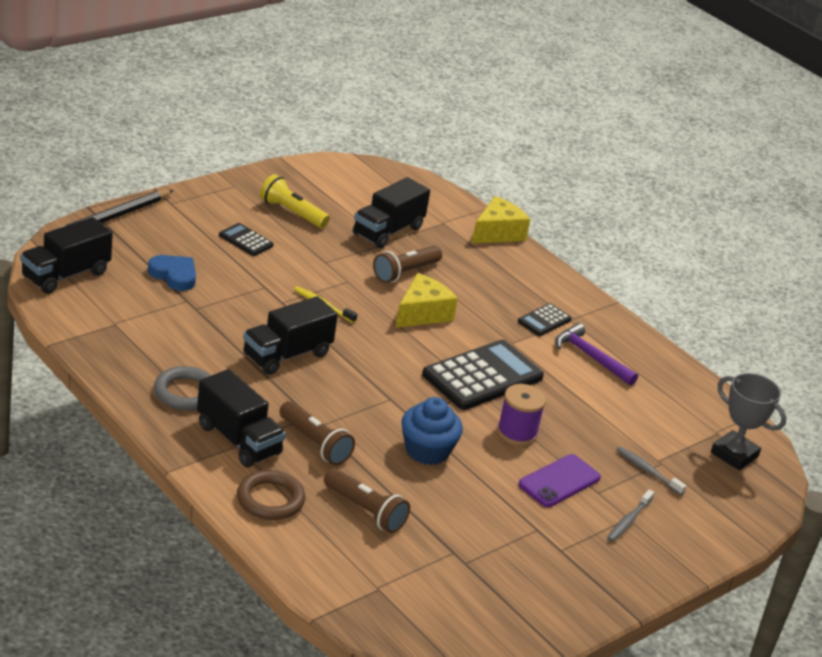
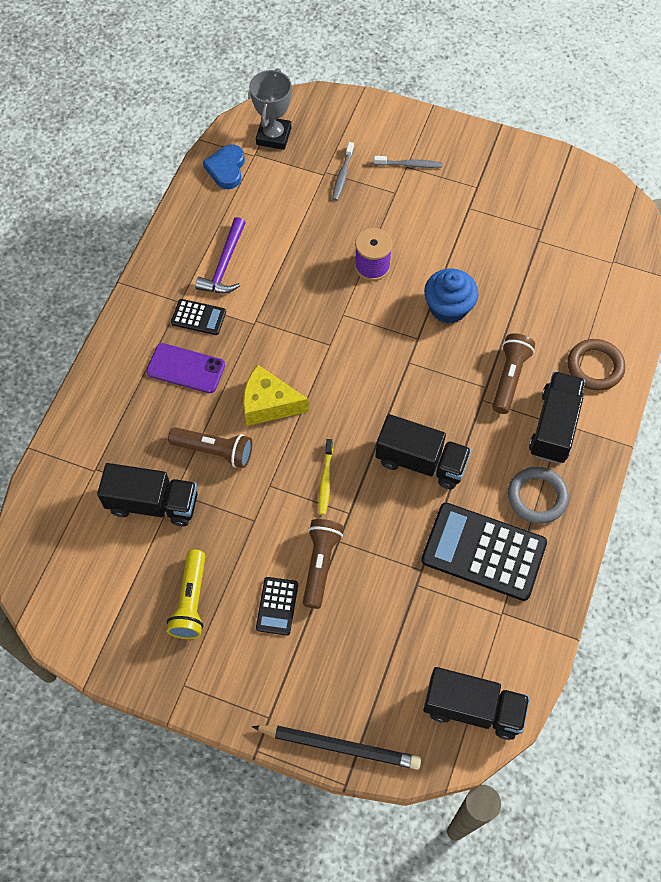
camera: 115 degrees left, 30 degrees up
blue heart [148,255,196,291] -> blue heart moved to [203,145,245,189]
brown flashlight [324,468,410,533] -> brown flashlight moved to [303,519,343,609]
black calculator [422,340,544,410] -> black calculator moved to [421,503,547,601]
yellow cheese [472,196,530,243] -> none
purple phone [518,454,601,507] -> purple phone moved to [146,343,225,393]

